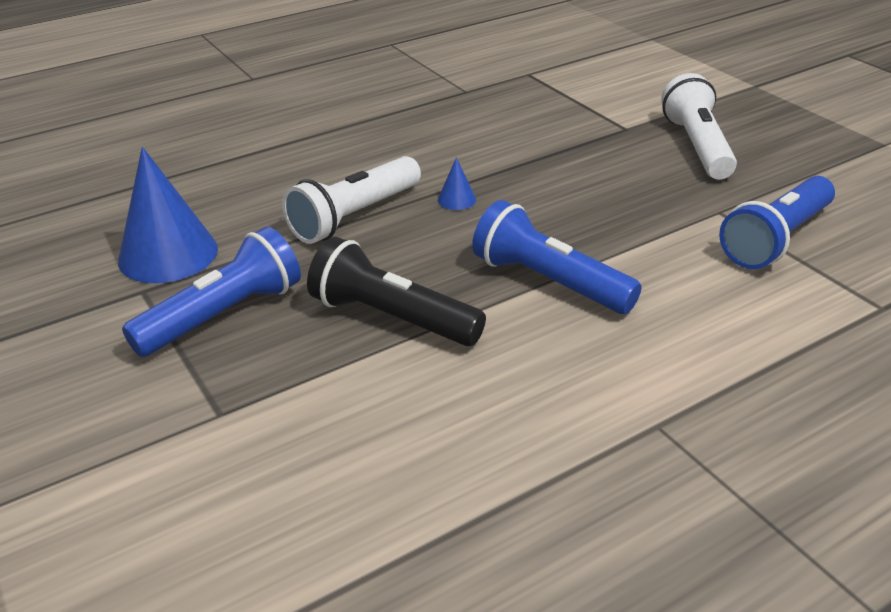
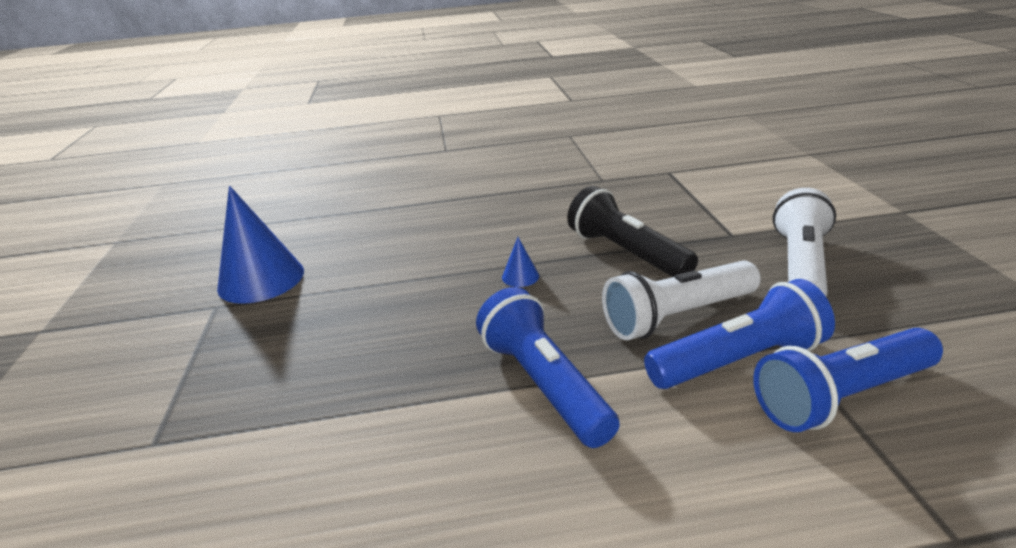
camera: 25 degrees right, 5 degrees down
blue flashlight [122,227,301,357] -> blue flashlight moved to [644,279,835,389]
white flashlight [282,156,421,244] -> white flashlight moved to [602,260,761,340]
black flashlight [307,237,486,346] -> black flashlight moved to [567,186,698,277]

